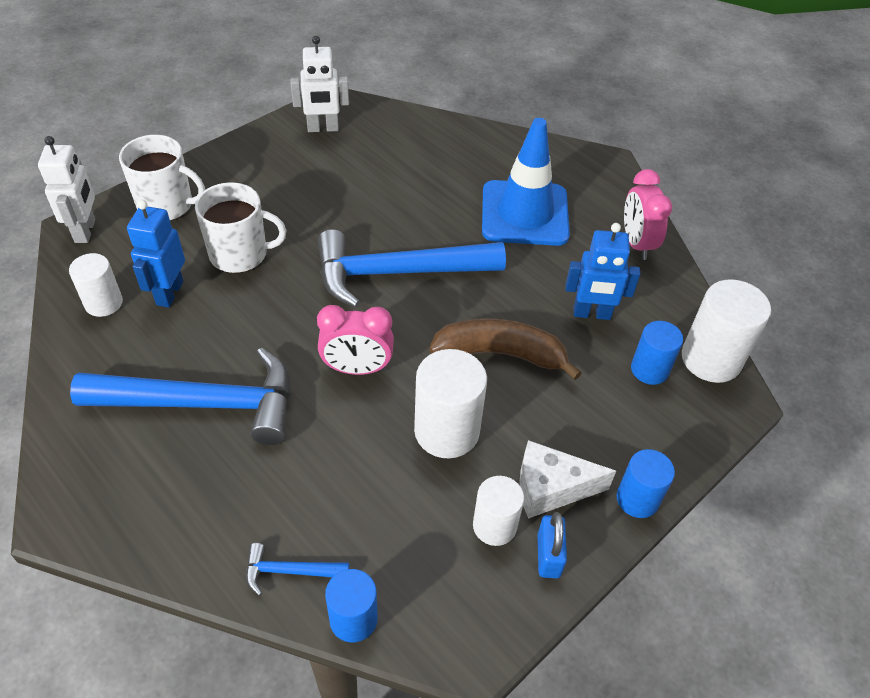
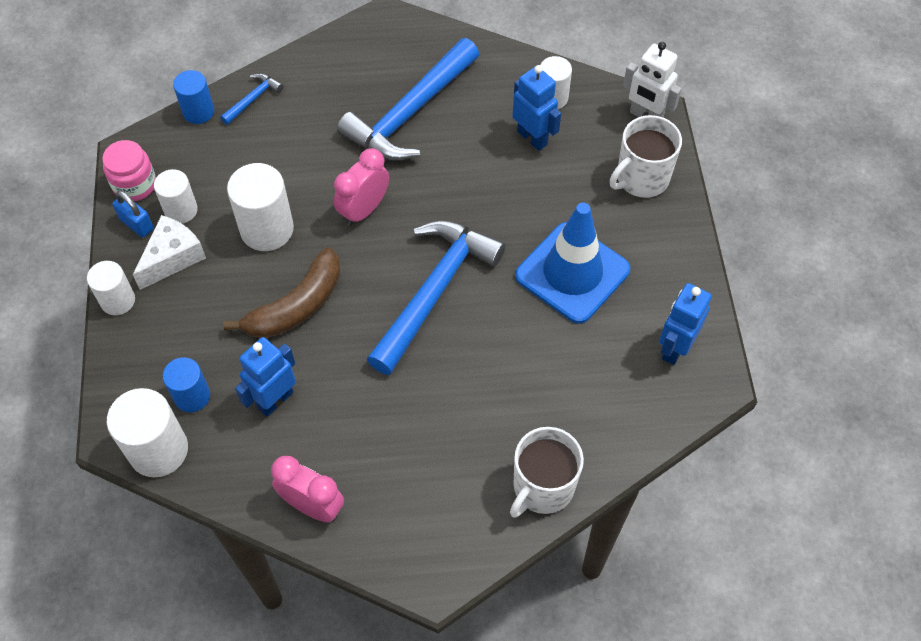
camera: 130 degrees right, 10 degrees up
white mug [195,182,286,273] -> white mug moved to [510,427,584,518]
white robot [290,36,349,132] -> blue robot [659,283,712,365]
blue traffic cone [482,118,570,246] -> blue traffic cone moved to [515,203,630,324]
blue cylinder [617,449,675,518] -> white cylinder [87,261,135,315]
none -> pink jar [102,140,156,201]

